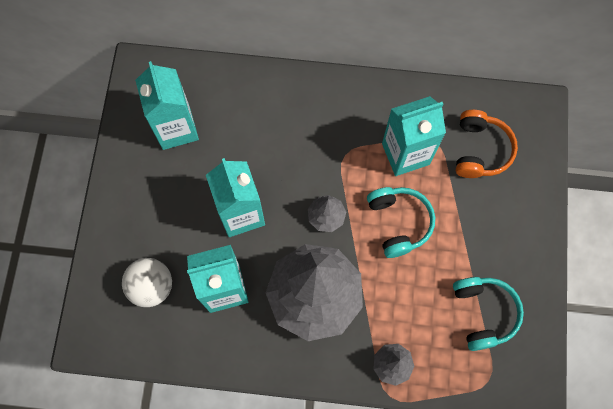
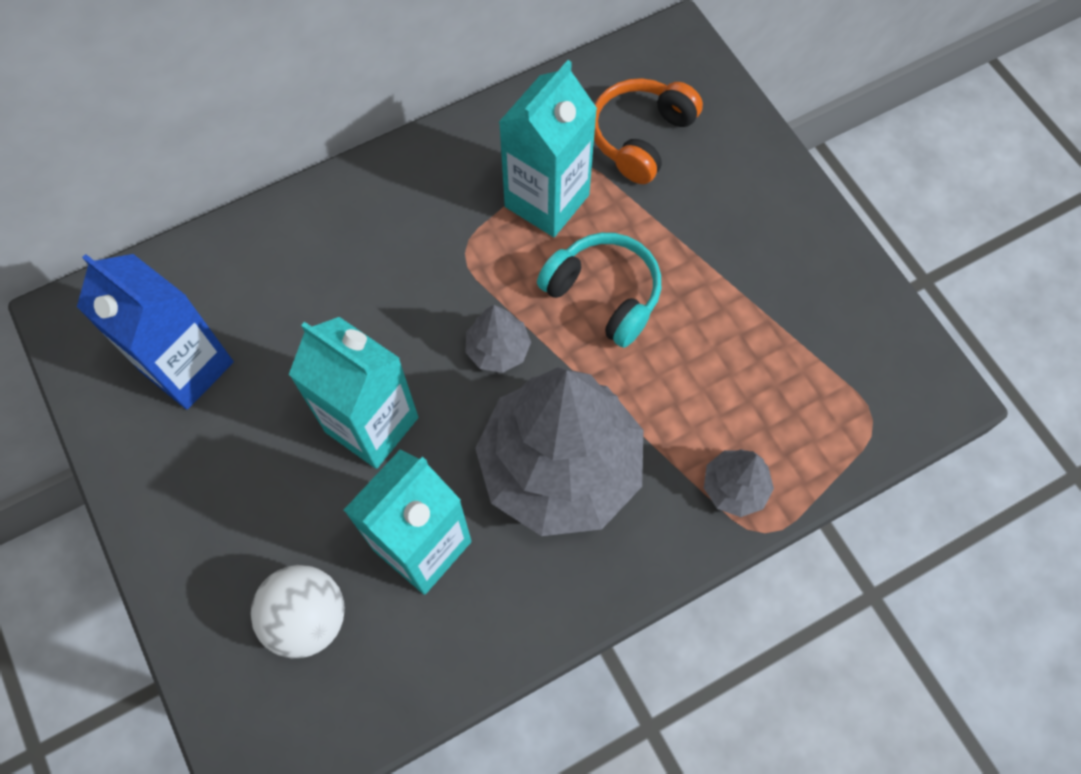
camera: 35 degrees left, 5 degrees down
turquoise carton [135,61,199,150] -> blue carton [77,254,234,409]
turquoise headphones [453,277,524,351] -> none
orange headphones [456,110,518,178] -> orange headphones turned 120 degrees counterclockwise [594,78,703,184]

